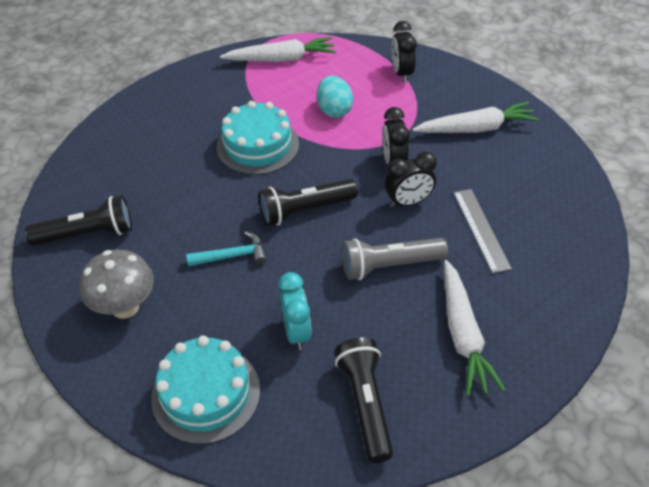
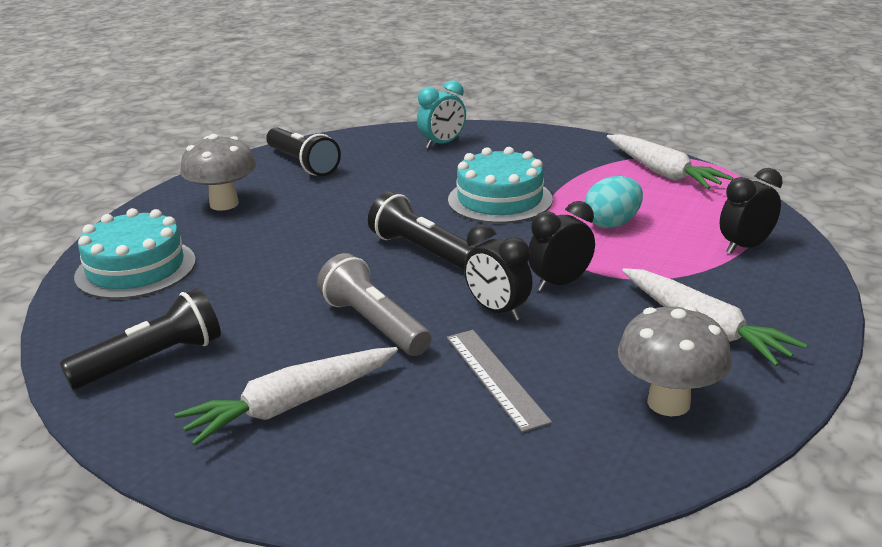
camera: 65 degrees right, 20 degrees down
turquoise hammer [186,231,267,267] -> none
turquoise clock [278,272,312,350] -> turquoise clock moved to [417,80,466,149]
grey ruler [453,189,512,273] -> grey ruler turned 75 degrees counterclockwise [447,330,552,433]
none -> grey mushroom [618,305,732,416]

